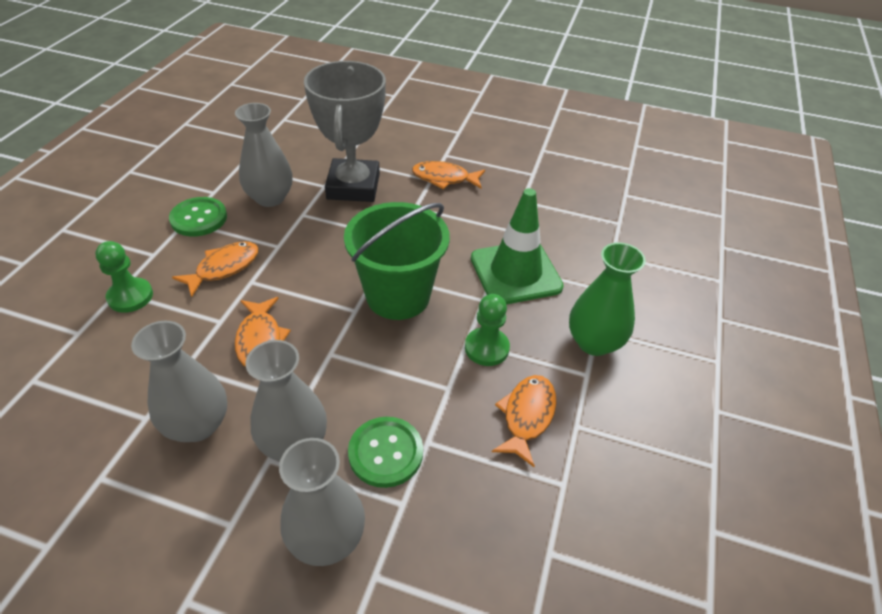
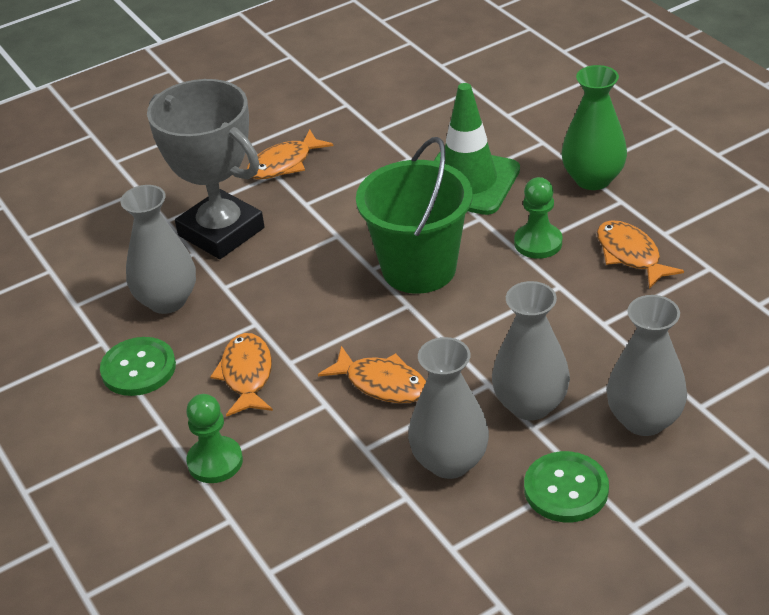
camera: 45 degrees left, 5 degrees down
green button [348,417,423,488] -> green button moved to [524,451,609,522]

